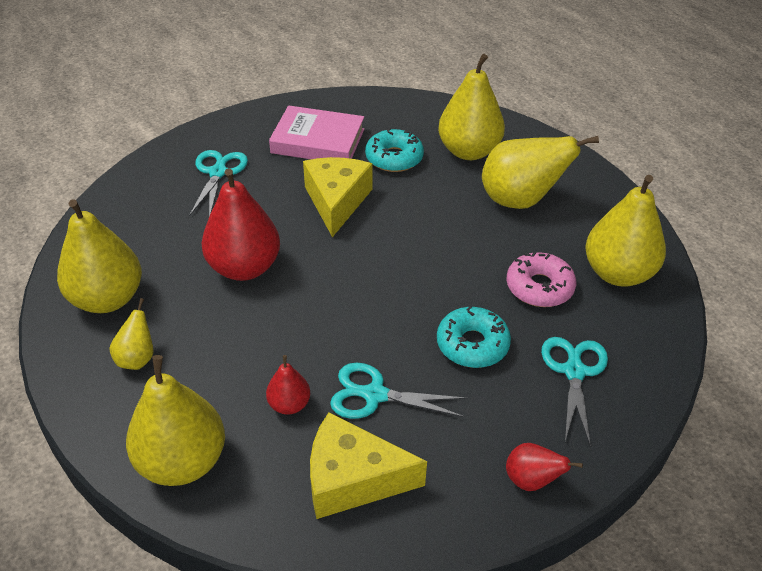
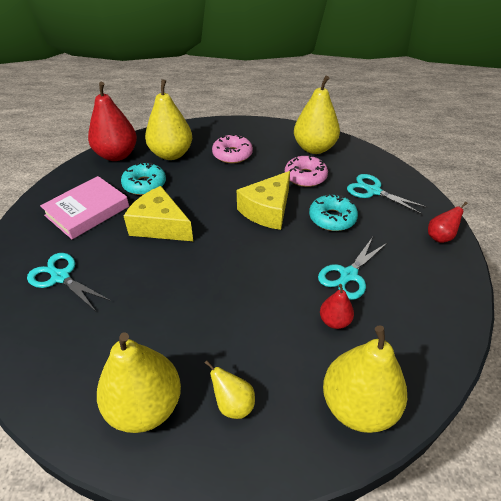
camera: 60 degrees left, 0 degrees up
red pear [202,168,280,281] -> red pear moved to [88,82,137,161]
yellow cheese [310,412,427,519] -> yellow cheese moved to [237,171,290,230]
yellow pear [482,136,599,209] -> pink donut [212,134,253,163]

